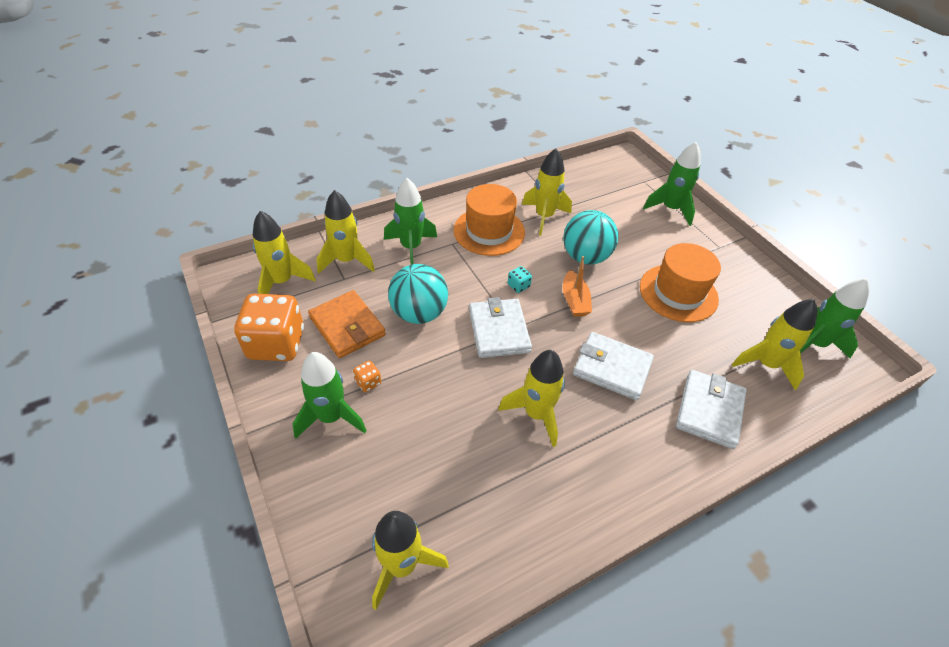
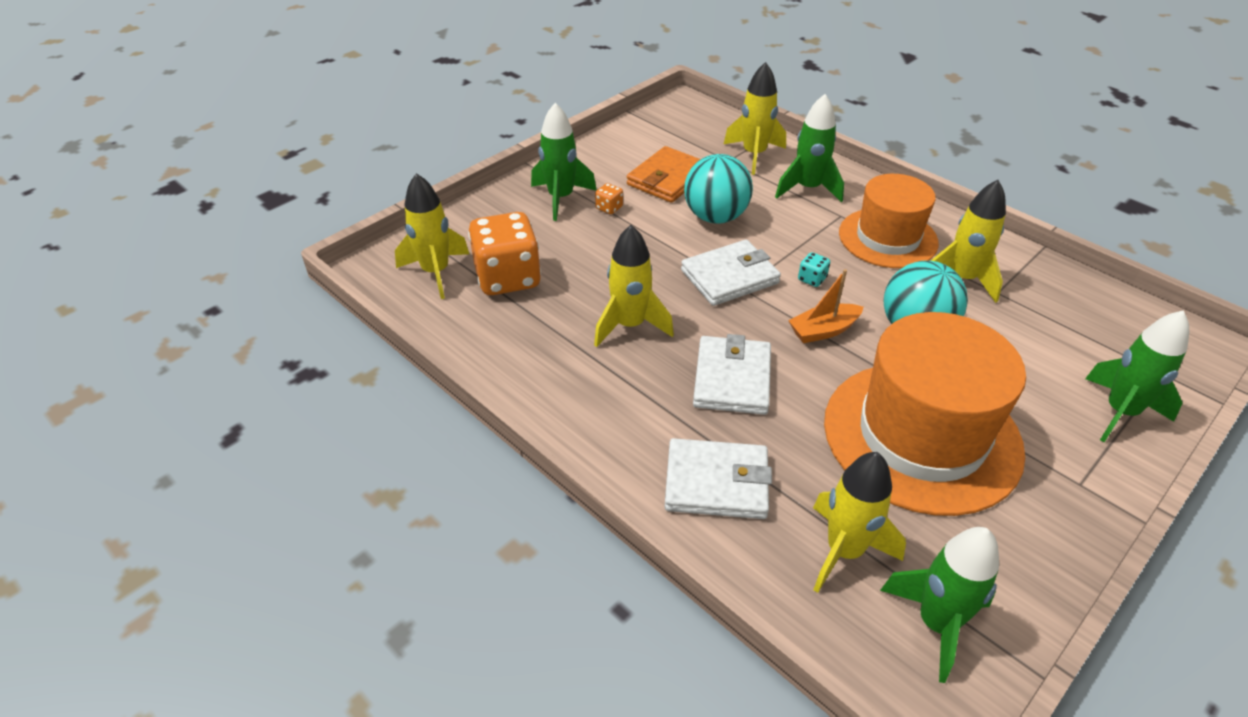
camera: 75 degrees right, 5 degrees down
orange dice [234,294,304,361] -> orange dice moved to [468,212,541,295]
yellow rocket [253,211,316,294] -> none
orange hat [640,243,721,322] -> orange hat [824,312,1026,516], size x1.57

